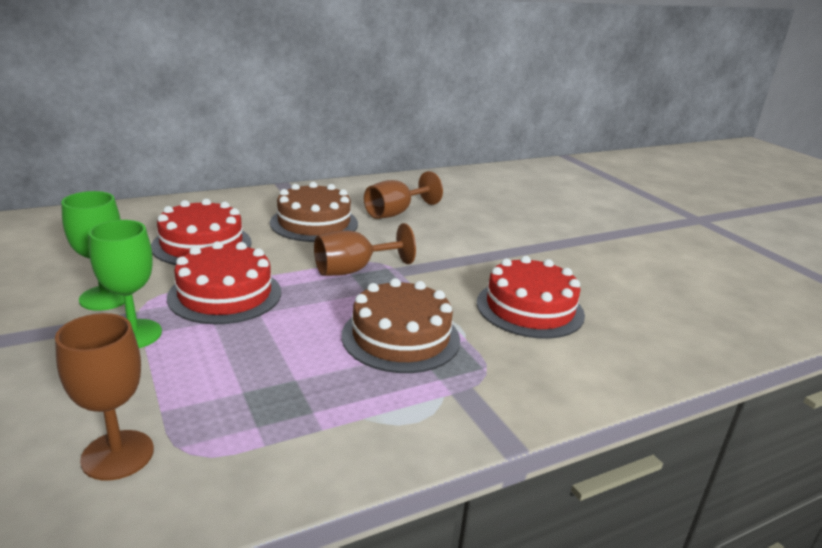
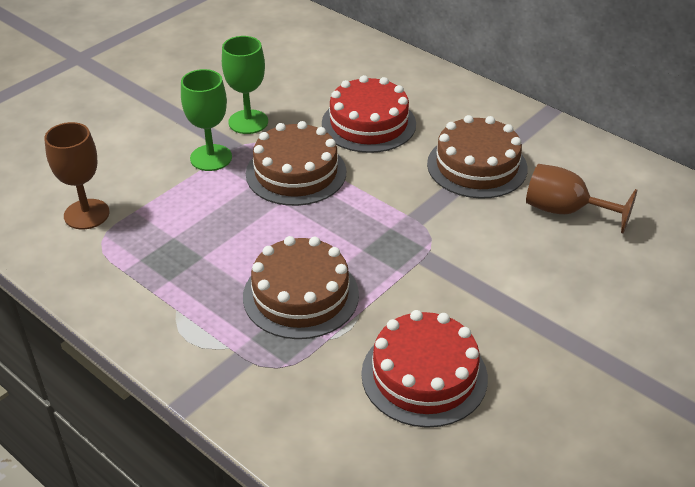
camera: 70 degrees right, 15 degrees up
red cake [167,241,281,324] -> brown cake [246,121,346,206]
brown goblet [314,223,416,276] -> none

